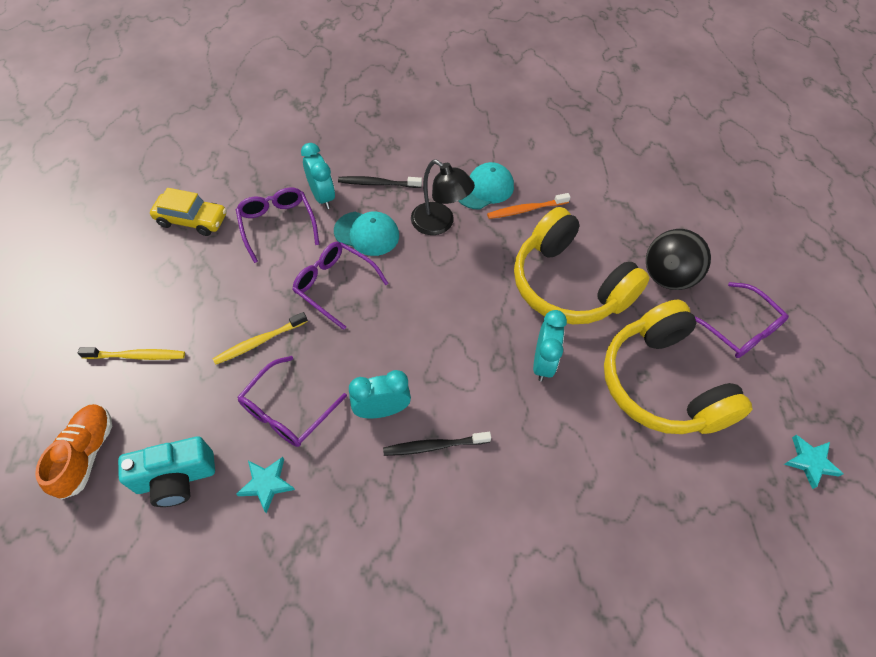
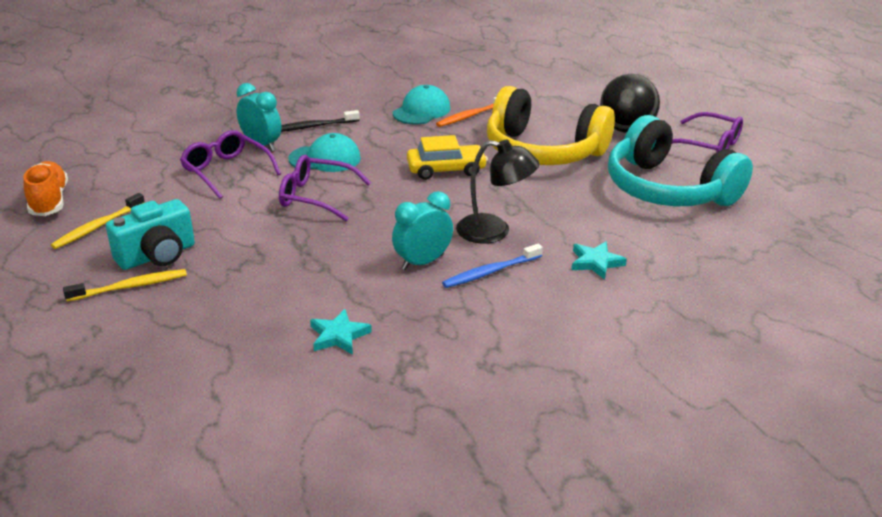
camera: 20 degrees left, 25 degrees down
orange shoe [35,404,112,499] -> orange shoe moved to [23,161,68,216]
turquoise camera [118,436,215,507] -> turquoise camera moved to [106,199,195,270]
yellow car [150,188,227,236] -> yellow car moved to [407,135,488,180]
yellow toothbrush [213,312,308,365] -> yellow toothbrush moved to [51,193,145,249]
purple glasses [238,356,347,447] -> none
black toothbrush [383,432,491,456] -> blue toothbrush [442,244,543,288]
black lamp [411,160,475,235] -> black lamp moved to [456,140,539,244]
turquoise clock [533,310,567,382] -> none
yellow headphones [604,300,753,434] -> turquoise headphones [608,115,753,206]
turquoise star [784,435,843,489] -> turquoise star moved to [572,241,627,280]

